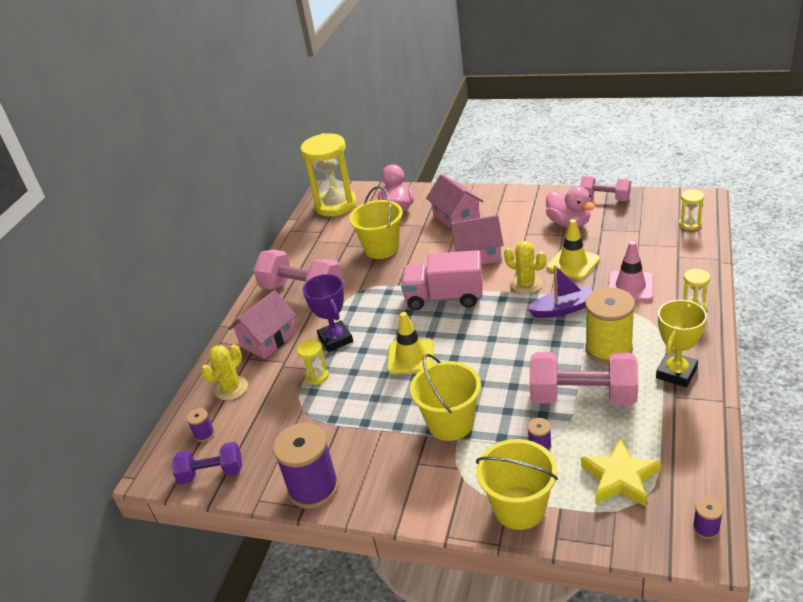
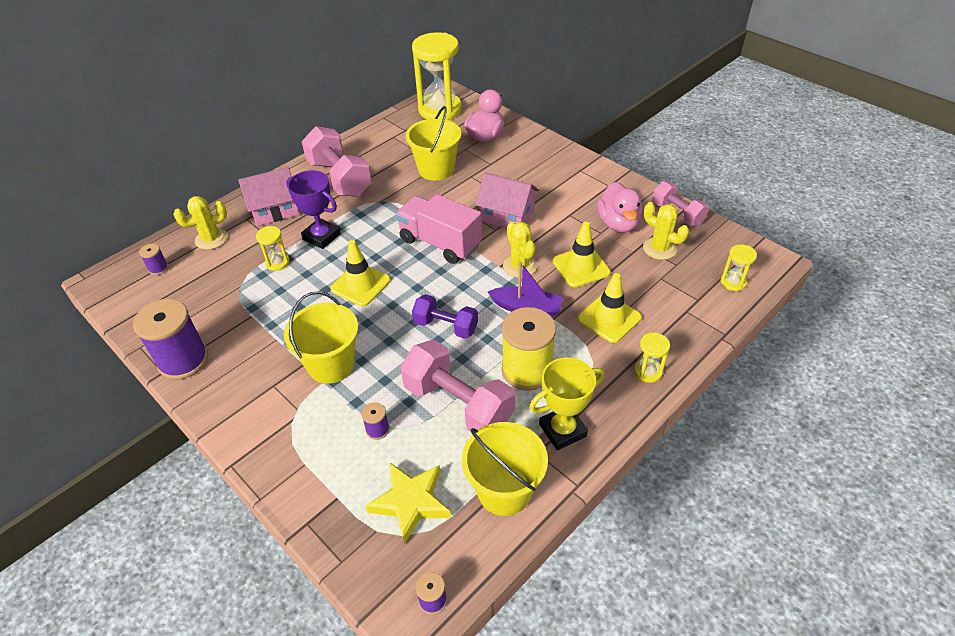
camera: 25 degrees right, 10 degrees up
purple dumbbell [172,442,242,484] -> purple dumbbell moved to [412,294,478,339]
purple trophy [303,274,353,352] -> purple trophy turned 60 degrees counterclockwise [286,170,341,249]
pink house [426,174,483,228] -> none
yellow bucket [476,439,558,530] -> yellow bucket moved to [462,422,548,516]
pink traffic cone [608,241,654,302] -> yellow traffic cone [578,273,642,343]
none -> yellow cactus [643,202,689,260]

